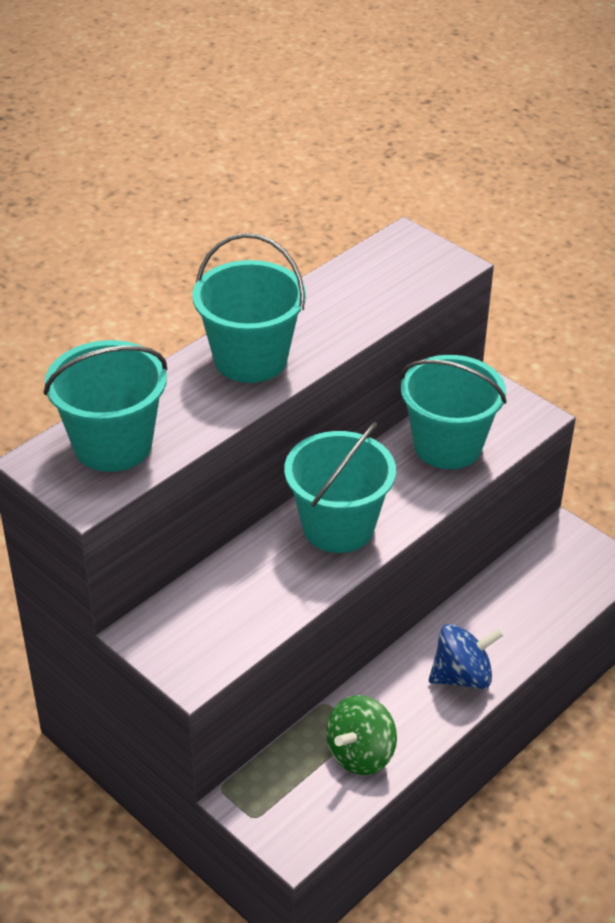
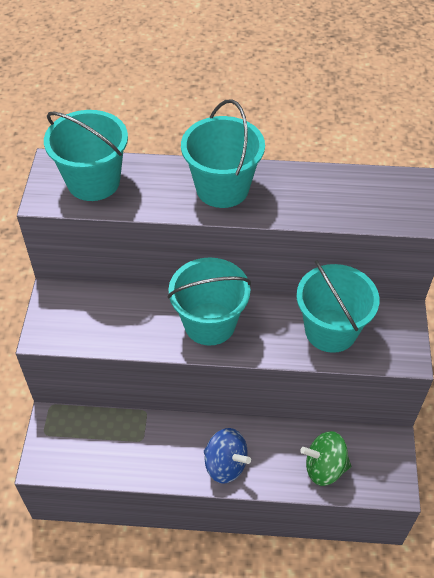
camera: 50 degrees right, 10 degrees up
green spinning top [326,695,397,775] -> green spinning top moved to [301,431,351,486]

